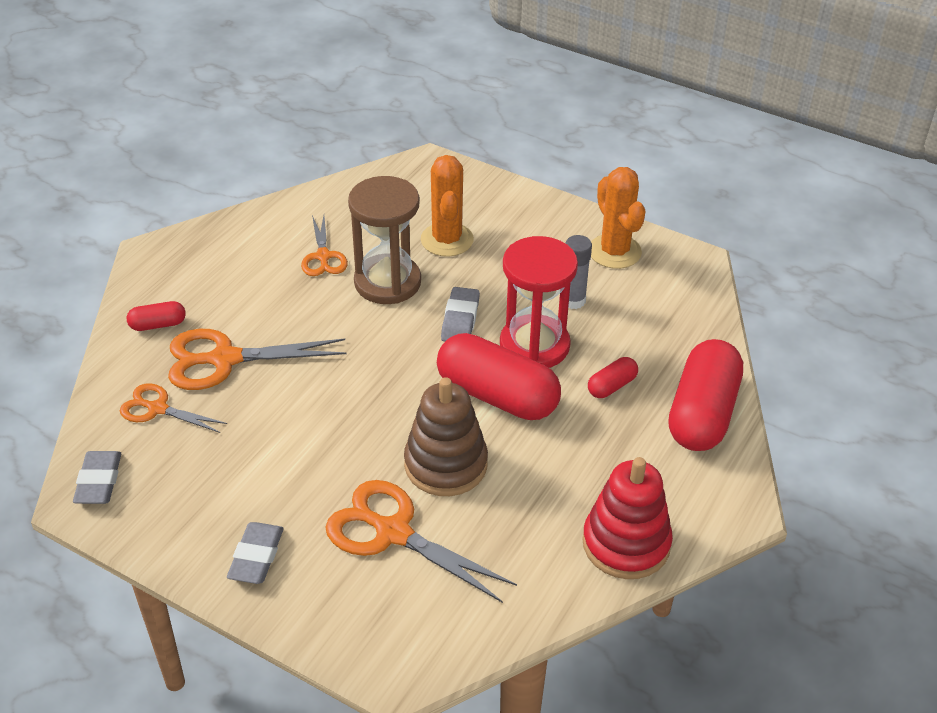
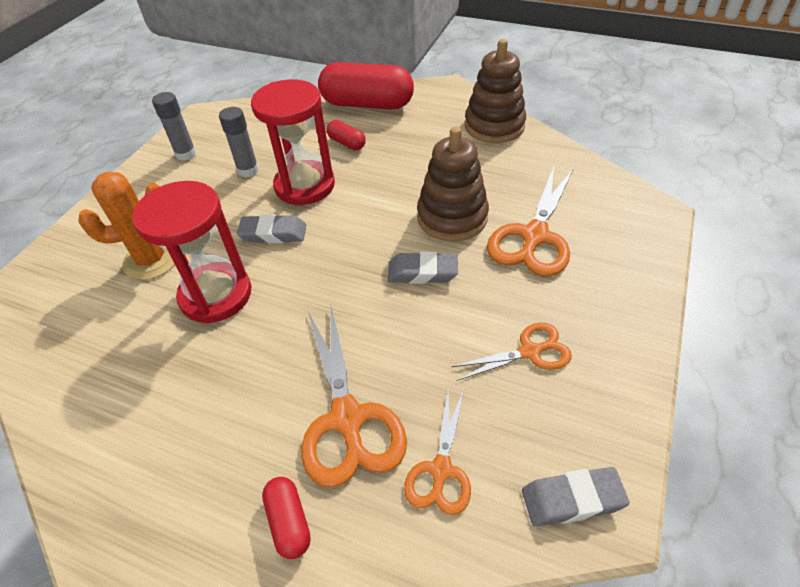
camera: 95 degrees left, 5 degrees up
grey eraser [227,522,284,584] -> grey eraser moved to [388,252,458,284]
orange scissors [301,215,348,276] -> orange scissors moved to [451,323,572,381]
brown hourglass [348,176,421,304] -> red hourglass [132,181,251,323]
red capsule [437,333,561,420] -> none
red stacking toy [582,457,673,579] -> brown stacking toy [465,39,526,143]
orange cactus [591,167,646,269] -> grey glue stick [152,92,197,161]

